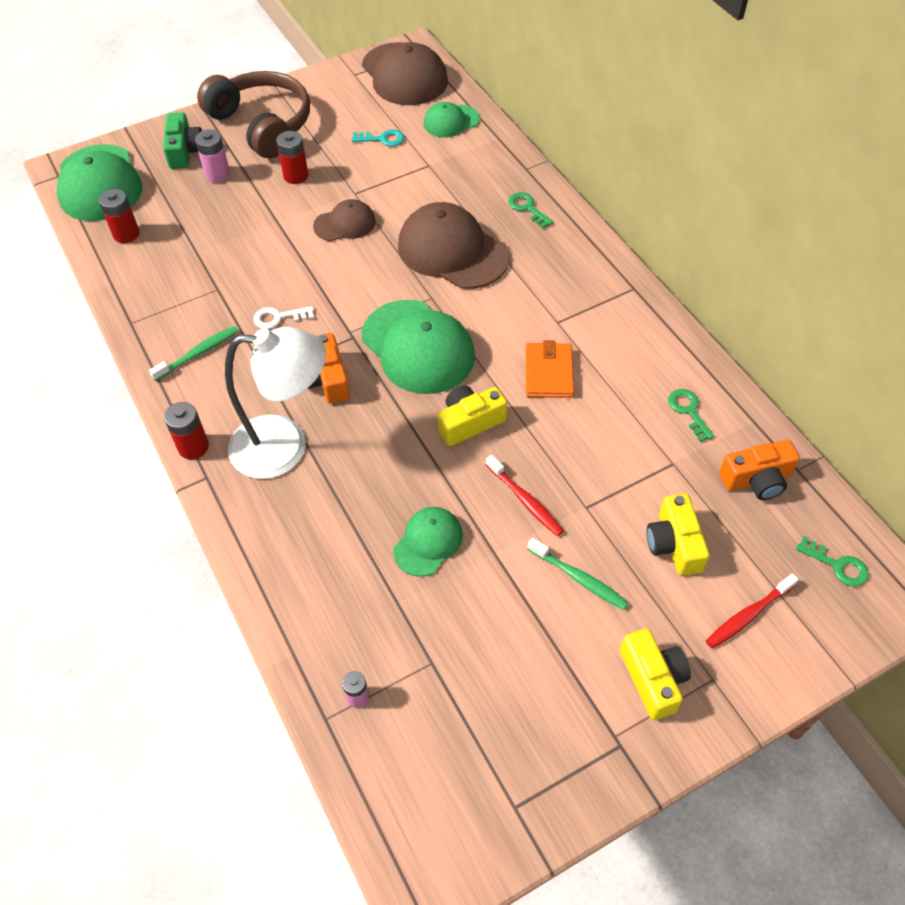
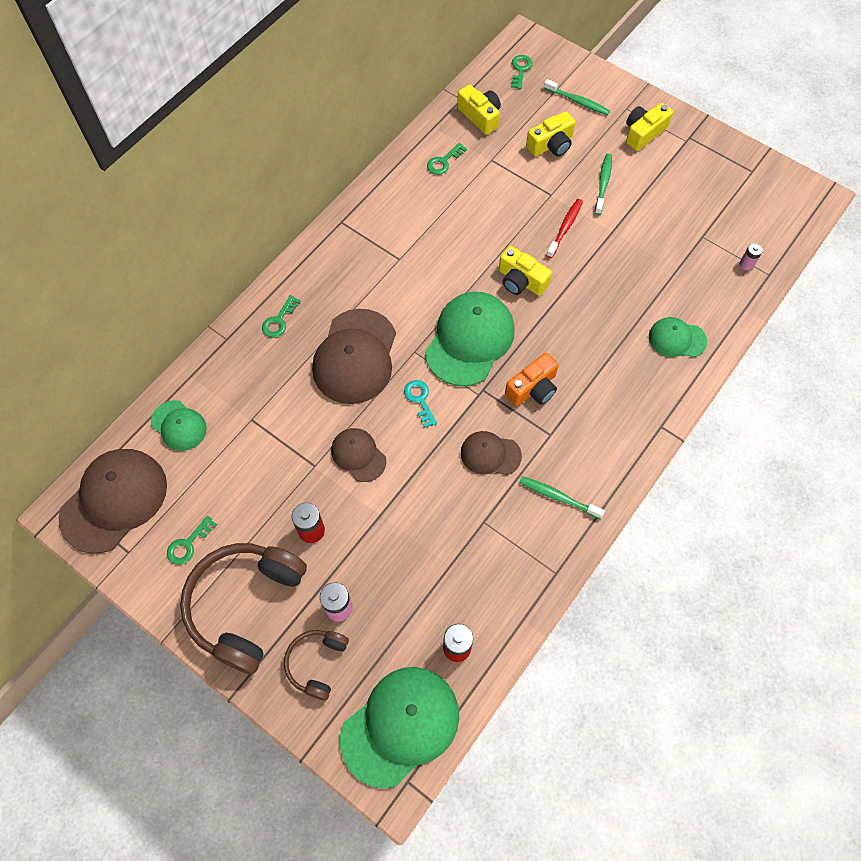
camera: 115 degrees left, 10 degrees up
green camera [163,112,202,169] -> brown headphones [284,630,349,701]
red battery [164,402,209,459] -> none
white lamp [225,327,326,479] -> none
white key [253,306,314,329] -> brown cap [461,431,522,475]
turquoise key [352,129,404,146] -> turquoise key moved to [404,380,437,428]
green cap [393,507,463,577] -> green cap moved to [649,317,707,357]
orange wallet [526,340,574,398] -> none
red toothbrush [706,573,799,649] -> green toothbrush [544,79,610,115]
orange camera [719,440,800,500] -> yellow camera [457,85,501,135]
none -> green key [167,516,217,565]

